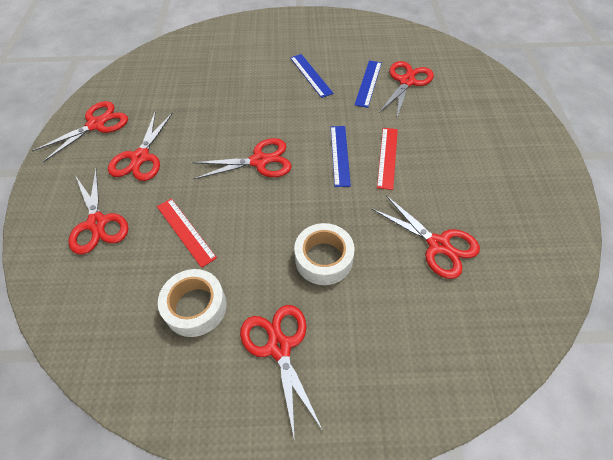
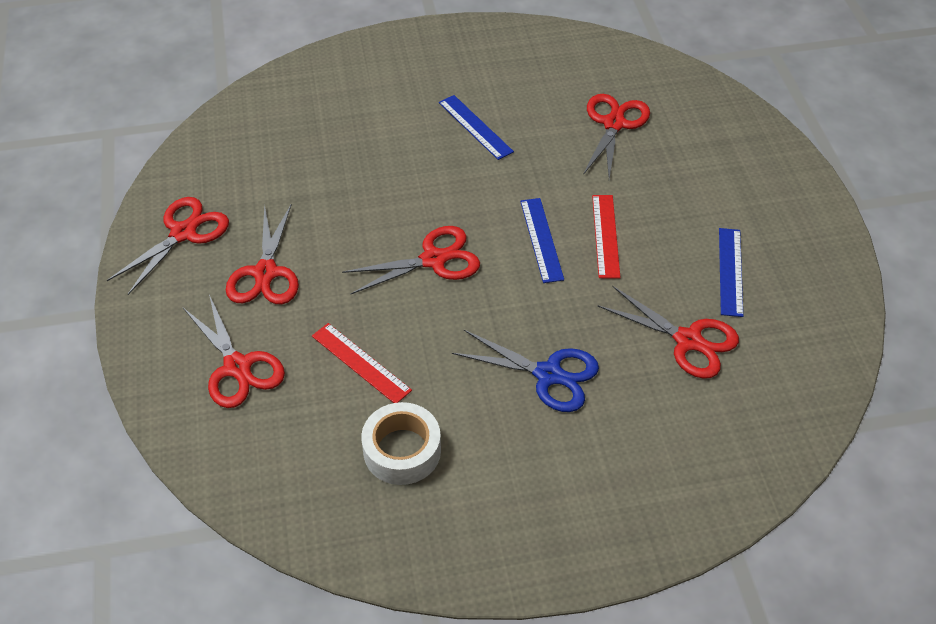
camera: 10 degrees left, 5 degrees down
red scissors [240,305,323,442] -> none
white tape [294,223,355,285] -> blue scissors [452,330,599,412]
blue ruler [354,60,382,108] -> blue ruler moved to [719,228,743,317]

